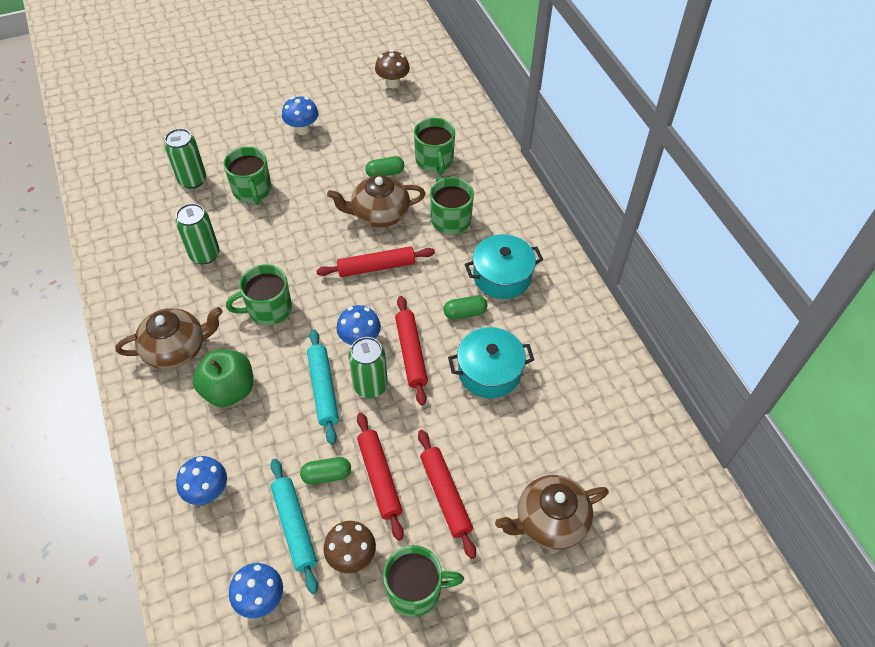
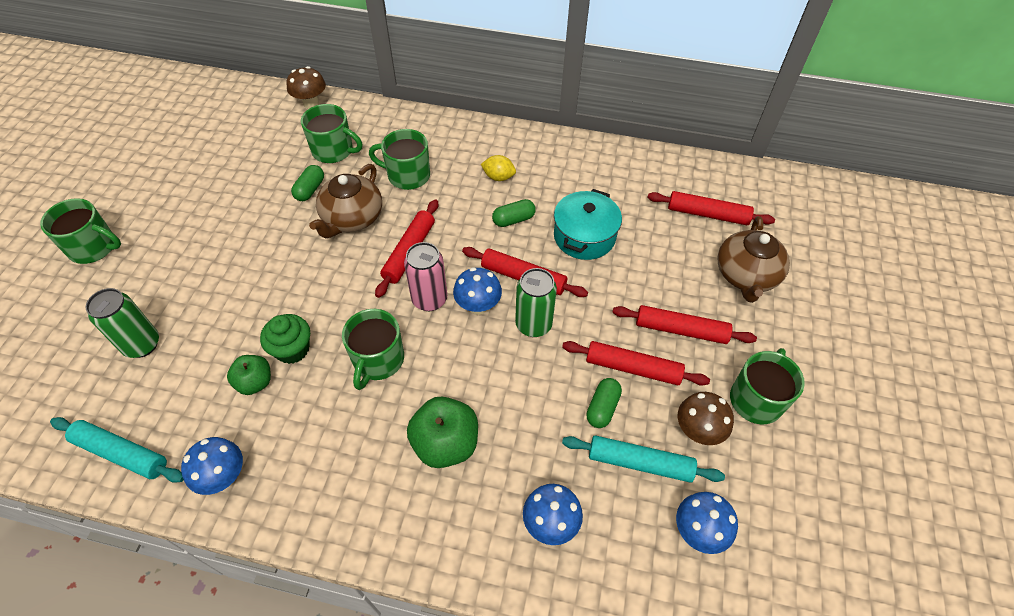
camera: 55 degrees left, 0 degrees up
brown teapot [115,307,223,369] -> none
green can [175,203,219,264] -> green apple [227,355,271,395]
green mug [223,147,271,205] -> green mug moved to [40,198,121,264]
blue mushroom [282,96,319,135] -> blue mushroom moved to [181,437,243,495]
turquoise rolling pin [307,329,339,445] -> turquoise rolling pin moved to [50,417,184,483]
brown mushroom [375,50,410,88] -> brown mushroom moved to [286,66,326,109]
green capsule [443,295,487,320] -> green capsule turned 45 degrees clockwise [492,199,536,227]
turquoise pot [464,234,543,299] -> yellow lemon [481,155,516,181]
none -> green cupcake [260,314,310,364]
none -> pink can [404,242,447,311]
none -> red rolling pin [647,191,775,225]

